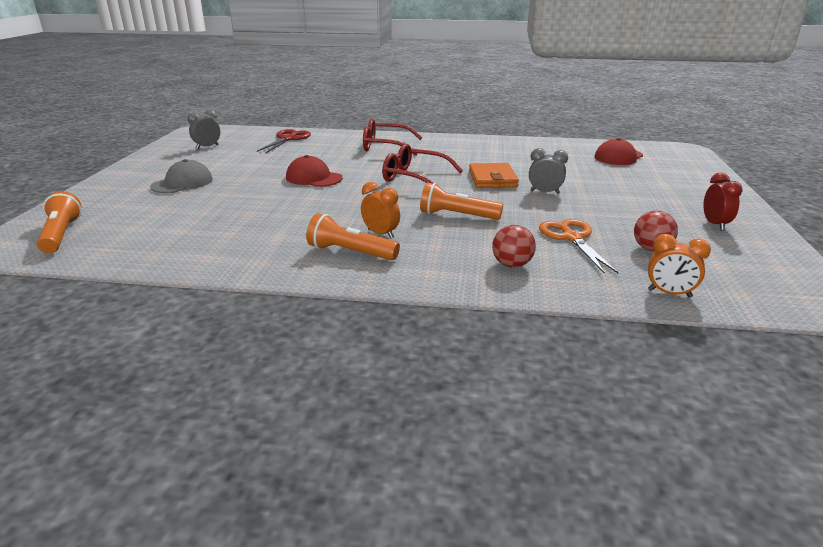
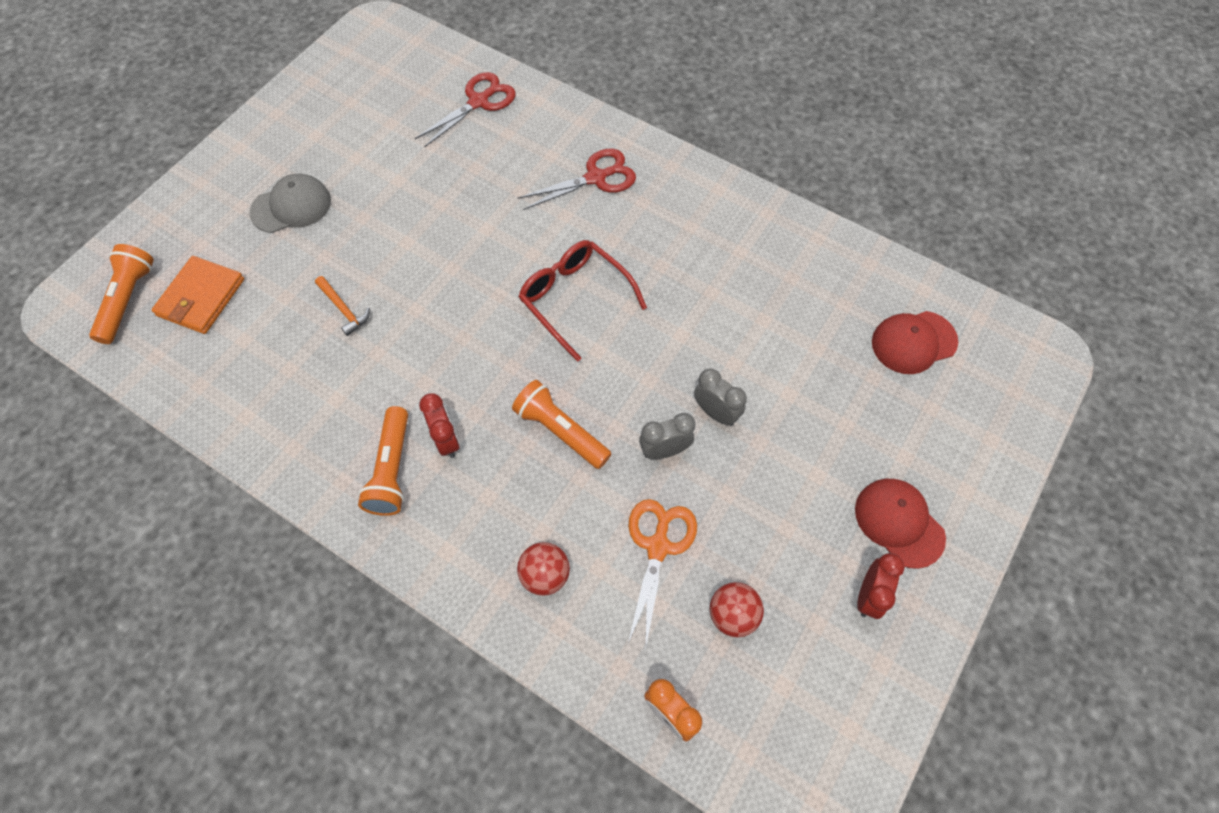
camera: 25 degrees right, 35 degrees up
grey clock [187,110,220,149] -> grey clock moved to [639,413,695,460]
red cap [286,155,343,187] -> red cap moved to [855,479,946,569]
orange flashlight [306,213,400,260] -> orange flashlight turned 135 degrees counterclockwise [358,406,408,516]
orange clock [361,182,400,239] -> red clock [419,393,460,458]
red glasses [363,118,423,156] -> red scissors [518,149,636,210]
orange wallet [469,163,519,188] -> orange wallet moved to [152,256,244,334]
none -> orange hammer [315,276,370,336]

